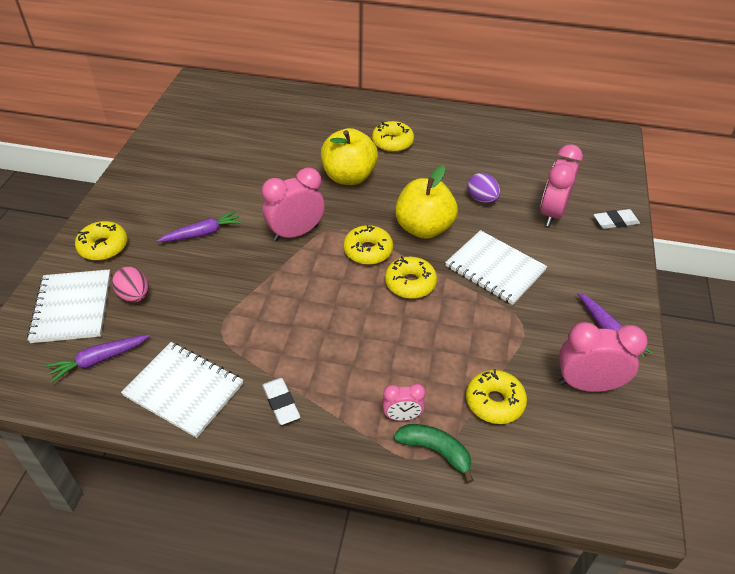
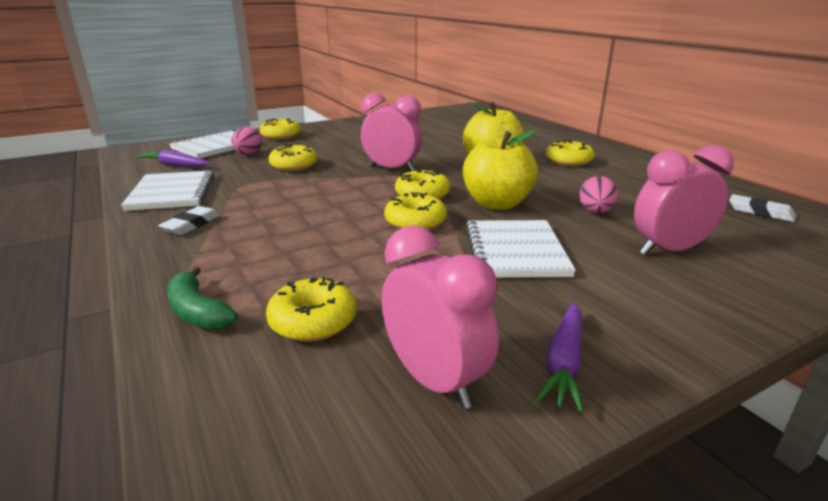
camera: 50 degrees right, 20 degrees down
purple carrot [157,211,242,242] -> none
pink clock [382,384,426,421] -> none
green banana [394,424,474,483] -> green banana turned 150 degrees clockwise [167,266,238,330]
purple egg [467,173,500,203] -> pink egg [579,176,618,214]
white eraser [594,209,640,229] -> white eraser moved to [729,194,796,222]
none -> yellow donut [269,145,318,171]

